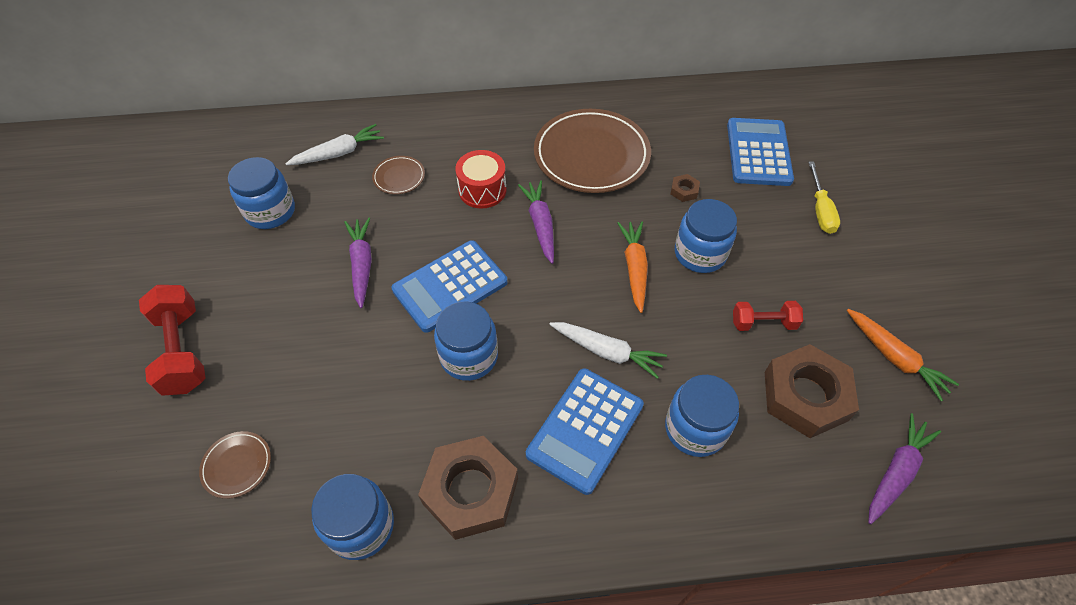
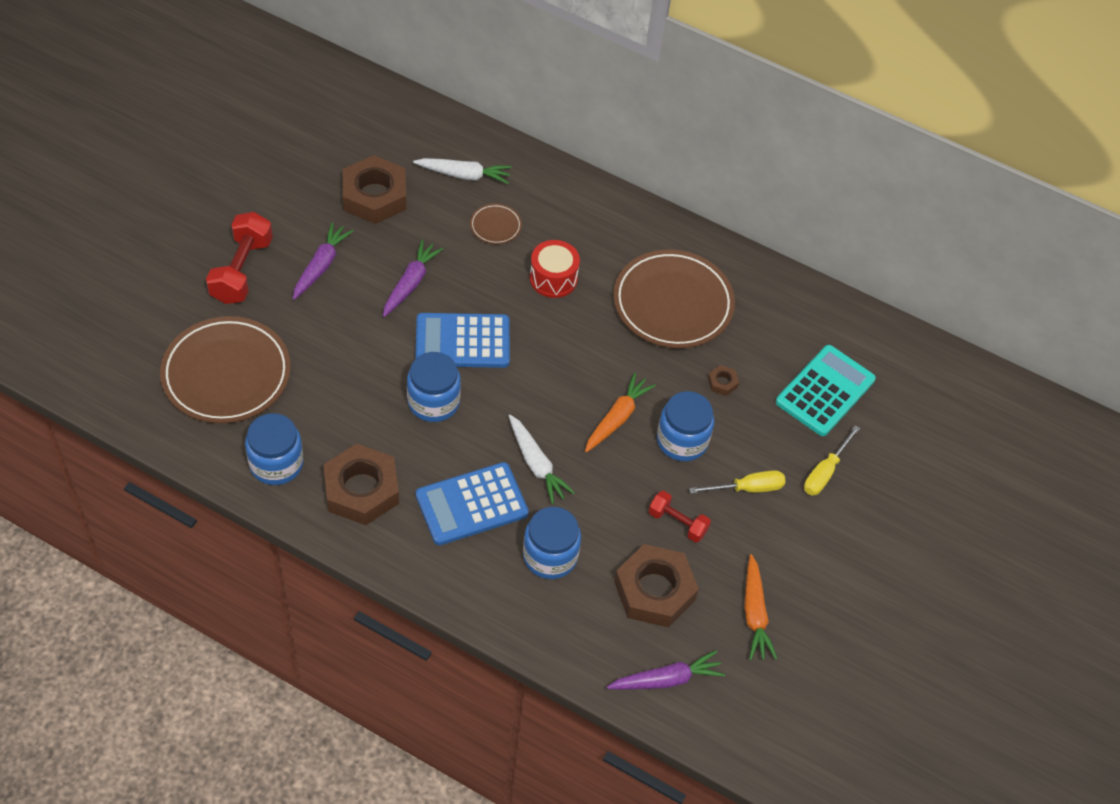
camera: 30 degrees right, 0 degrees up
brown plate [199,431,271,499] -> brown plate [160,316,291,423], size x2.28
blue jar [228,157,295,229] -> brown nut [343,155,406,224]
purple carrot [518,180,554,264] -> purple carrot moved to [293,222,353,300]
blue calculator [727,118,794,186] -> turquoise calculator [776,345,876,436]
none -> yellow screwdriver [689,470,786,494]

